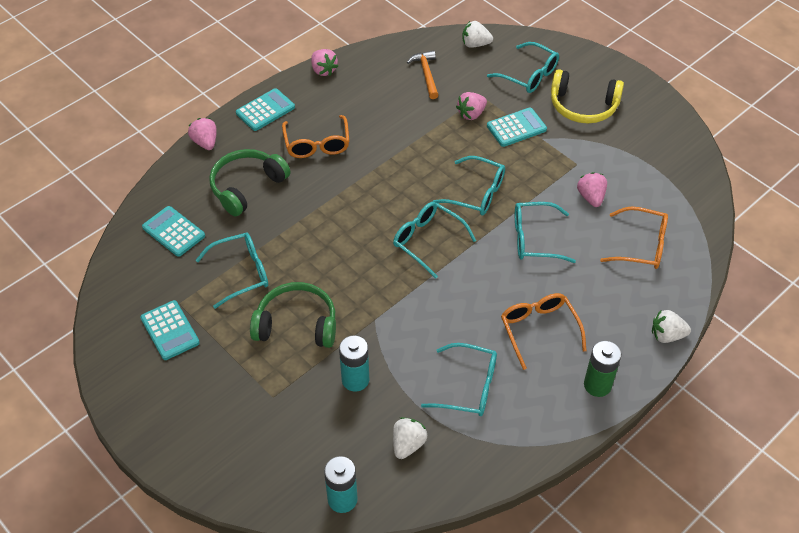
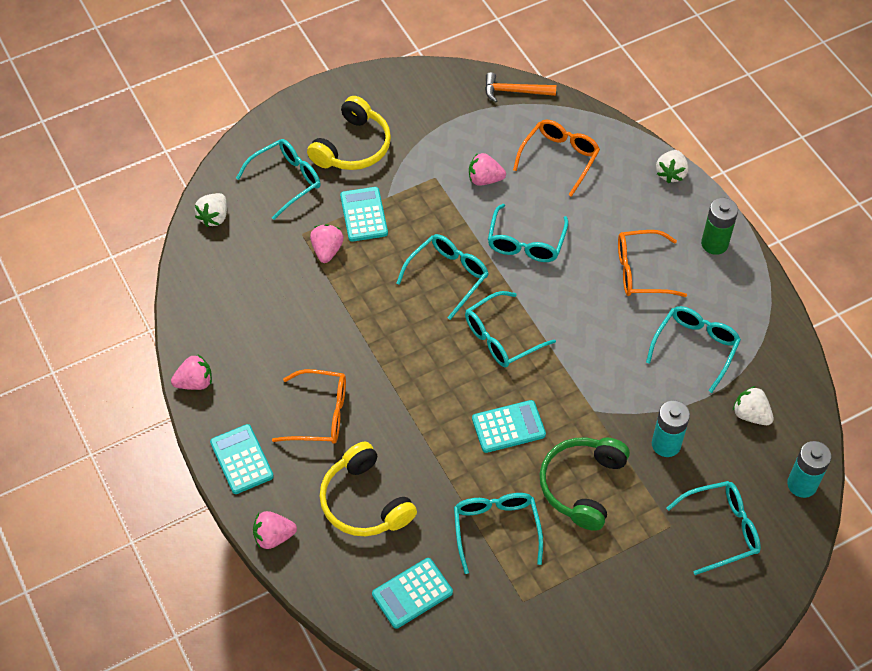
camera: 75 degrees left, 5 degrees up
turquoise calculator [140,300,200,360] -> turquoise calculator moved to [472,400,546,453]
green headphones [209,149,290,216] -> yellow headphones [319,442,417,536]
orange hammer [407,50,439,99] -> orange hammer moved to [485,72,556,102]
pink strawberry [456,92,487,120] -> pink strawberry turned 150 degrees counterclockwise [310,224,344,263]
none -> turquoise glasses [666,481,761,575]

